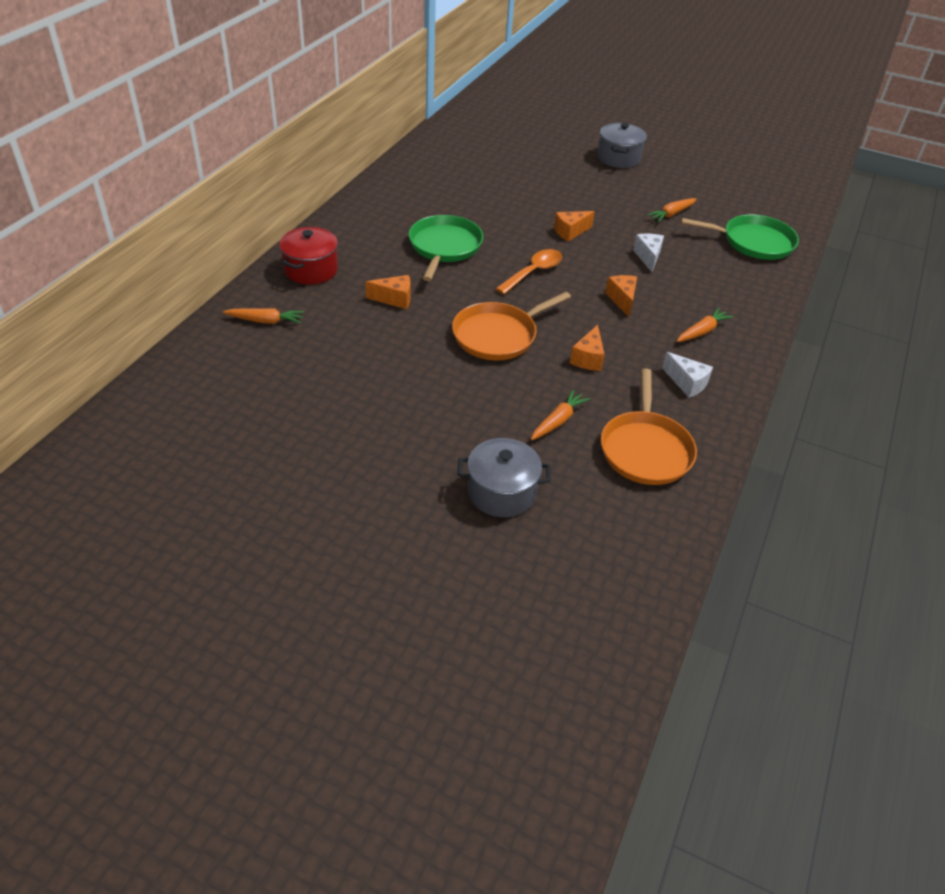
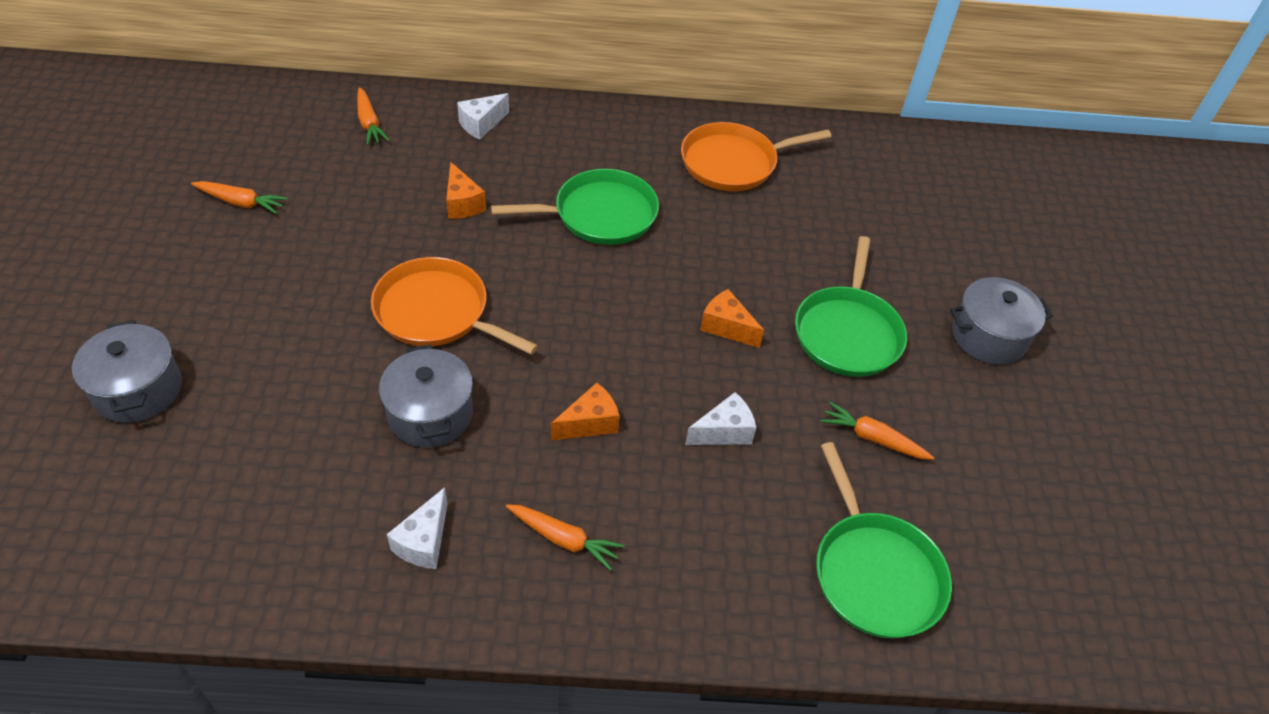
camera: 65 degrees right, 5 degrees up
red pot [279,227,338,284] -> white cheese [457,93,509,140]
orange spoon [496,249,562,294] -> none
orange carrot [531,389,590,440] -> orange carrot moved to [191,181,288,214]
orange cheese [570,325,605,371] -> grey pot [379,344,473,448]
orange pan [601,368,697,485] -> orange pan moved to [681,122,832,191]
none -> green pan [795,236,907,377]

